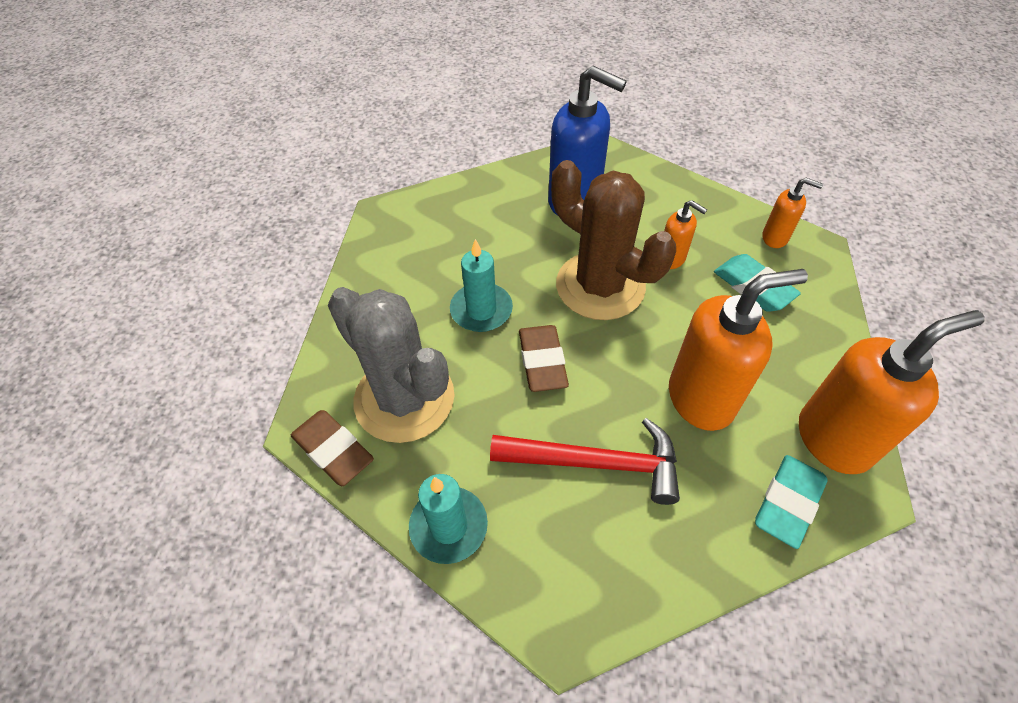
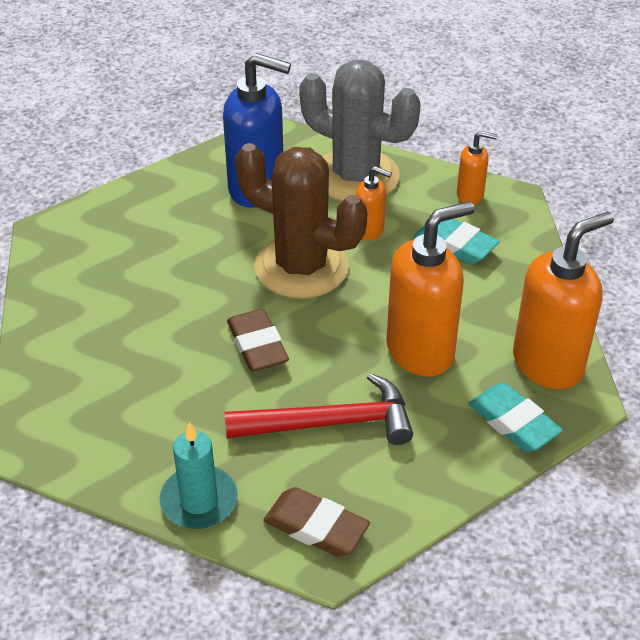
camera: 15 degrees left, 10 degrees down
brown eraser [291,410,374,486] -> brown eraser moved to [263,487,370,557]
grey cactus [328,287,455,443] -> grey cactus moved to [299,60,421,201]
turquoise candle [450,239,513,332] -> none
turquoise eraser [755,455,828,549] -> turquoise eraser turned 60 degrees counterclockwise [468,383,563,452]

